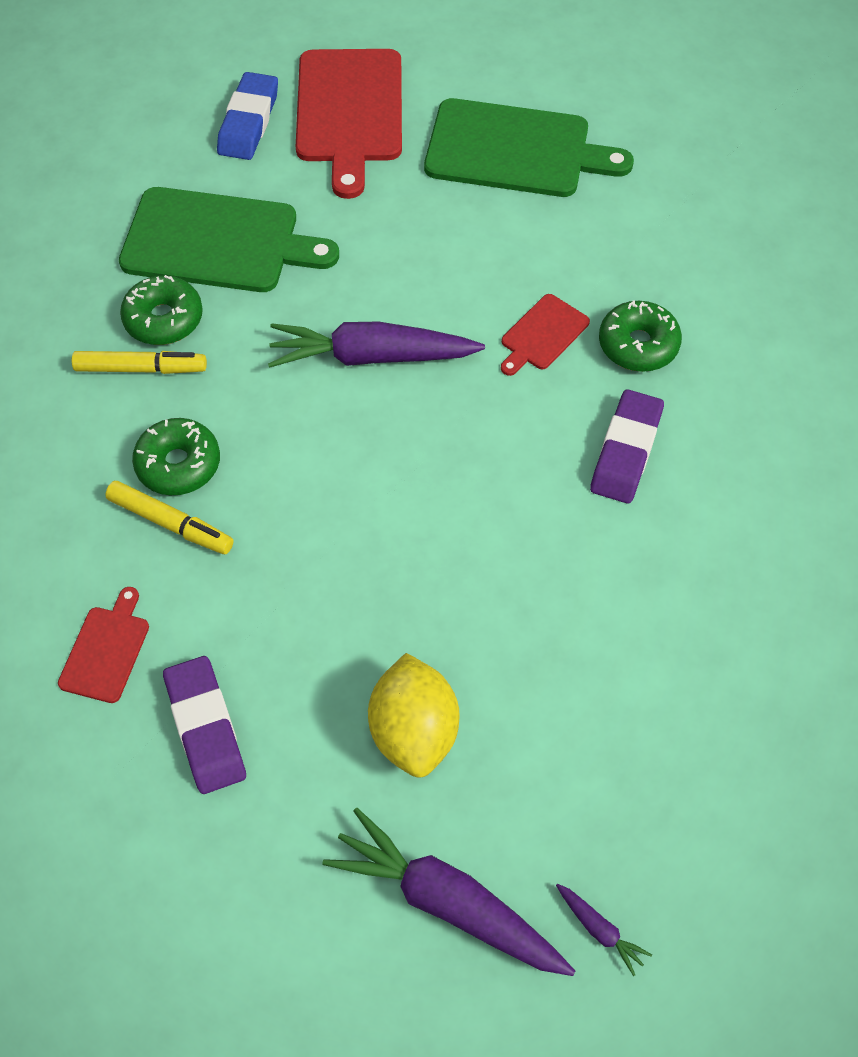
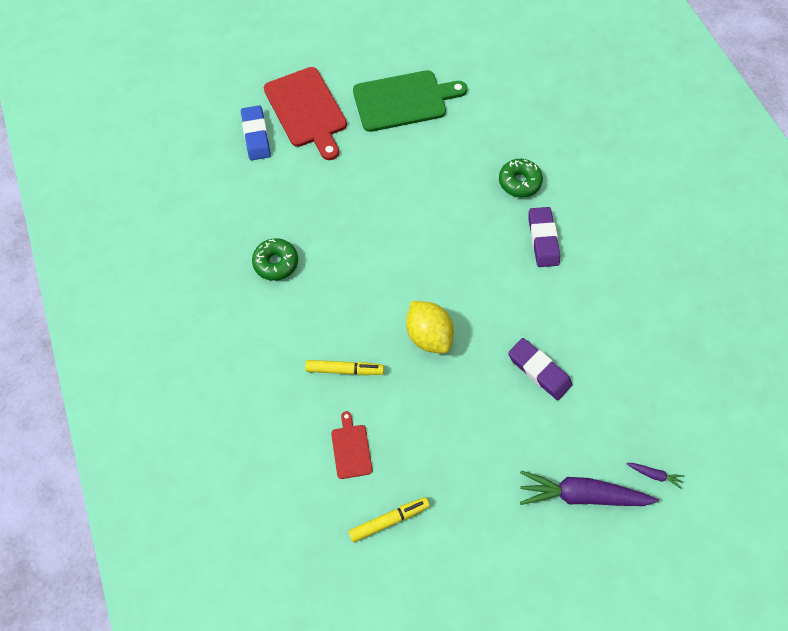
camera: 25 degrees left, 5 degrees up
yellow marker [72,351,207,374] -> yellow marker moved to [348,497,430,543]
green cutting board [119,187,339,292] -> none
green donut [132,418,220,495] -> none
purple eraser [163,656,246,794] -> purple eraser moved to [508,338,572,400]
purple carrot [268,322,485,368] -> none
yellow lemon [368,653,460,778] -> yellow lemon moved to [406,301,454,354]
red cutting board [501,294,590,376] -> none

